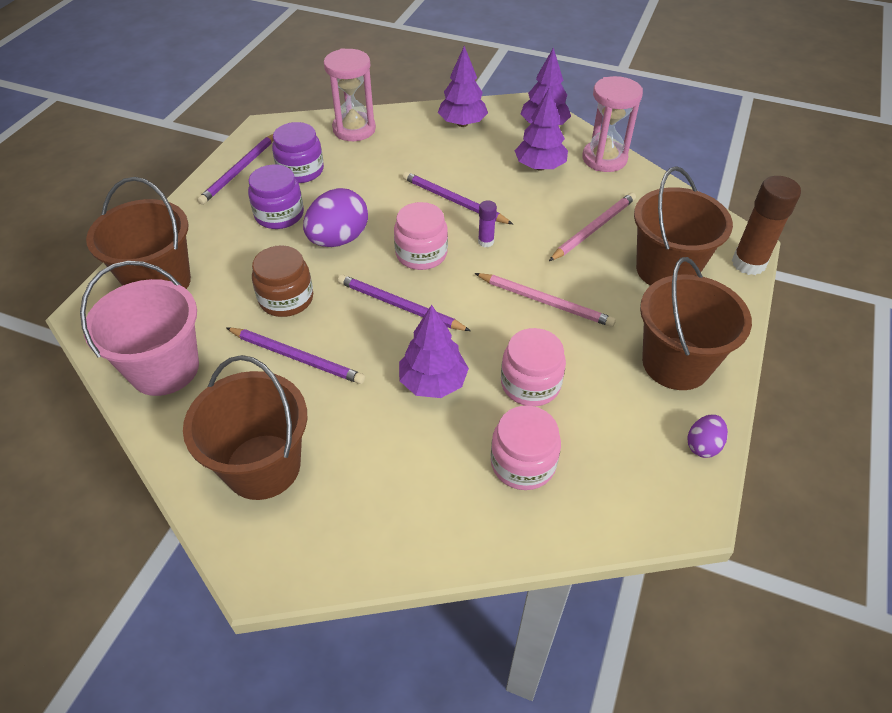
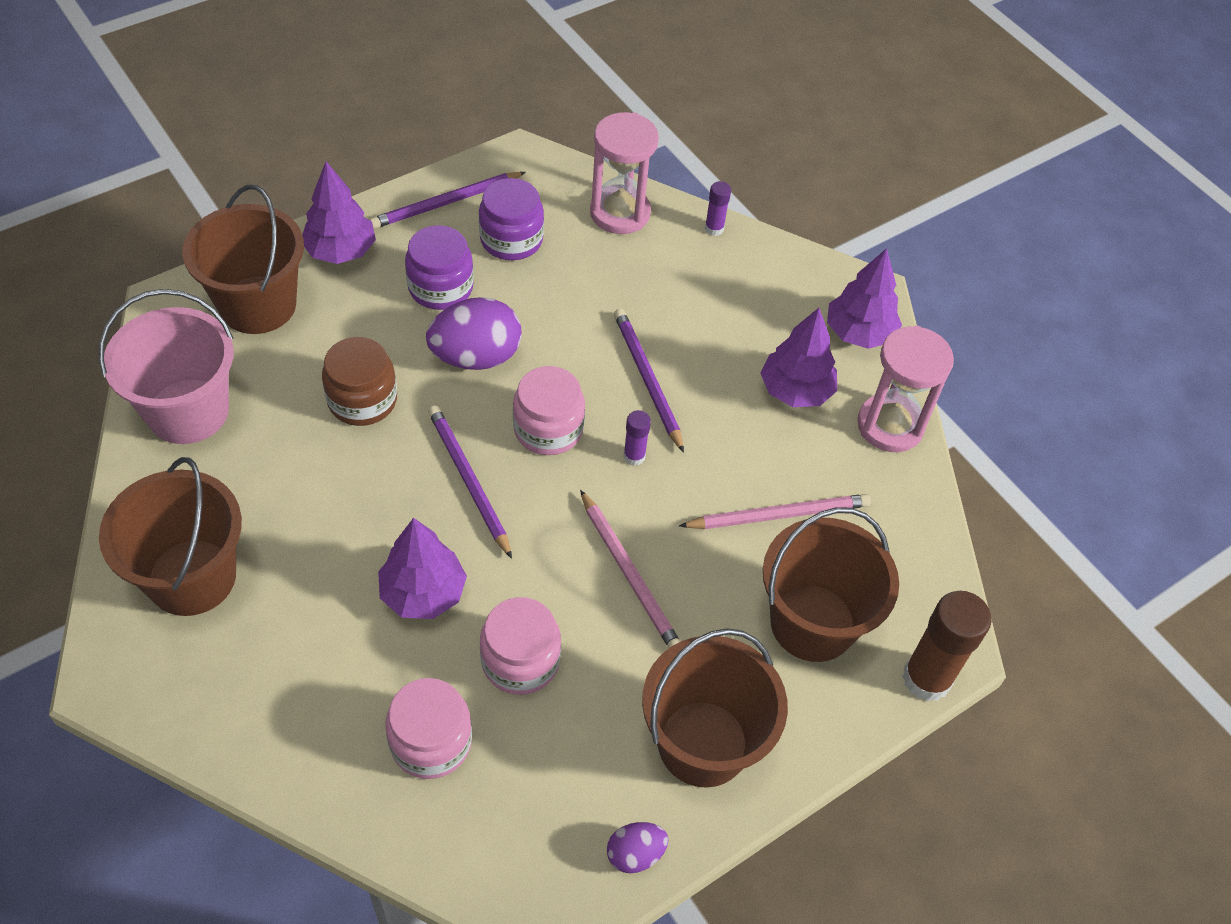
camera: 30 degrees right, 5 degrees up
purple pencil [227,328,365,384] -> none
purple tree [438,46,488,127] -> purple tree moved to [302,162,376,264]
none -> purple glue stick [705,181,731,236]

